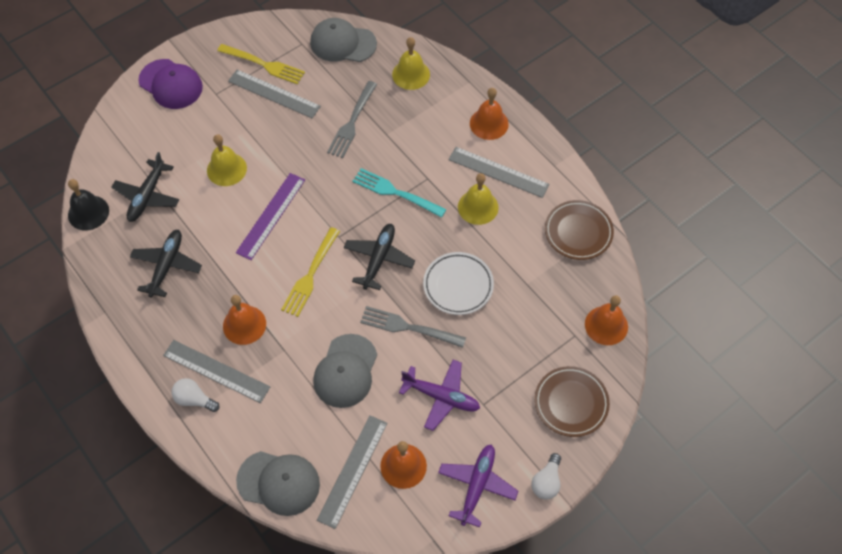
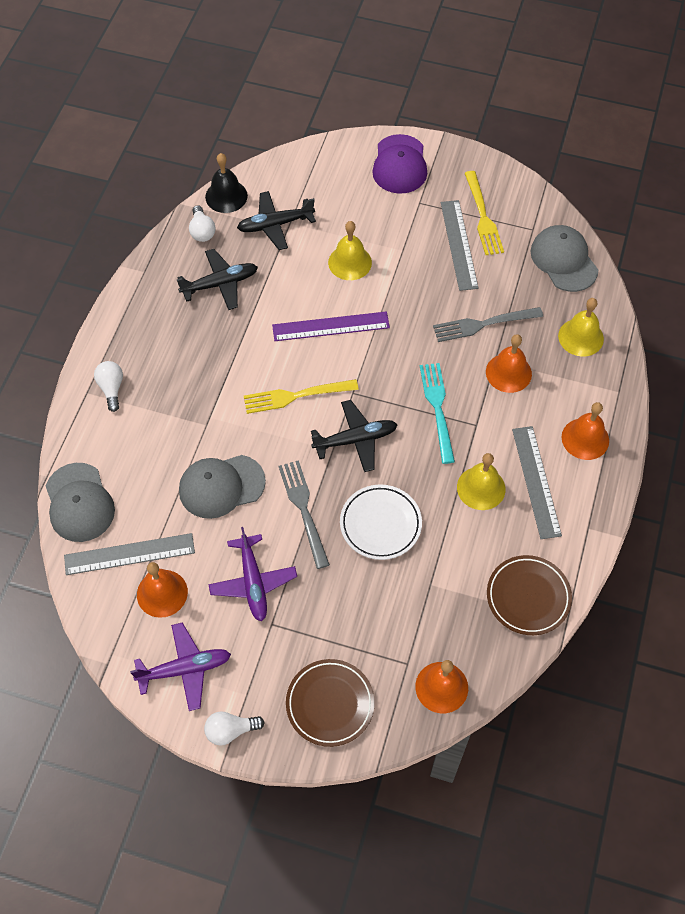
camera: 55 degrees right, 0 degrees up
grey ruler [163,340,270,403] -> none
orange bell [223,295,266,345] -> orange bell moved to [486,334,532,393]
none -> white light bulb [189,205,216,242]

